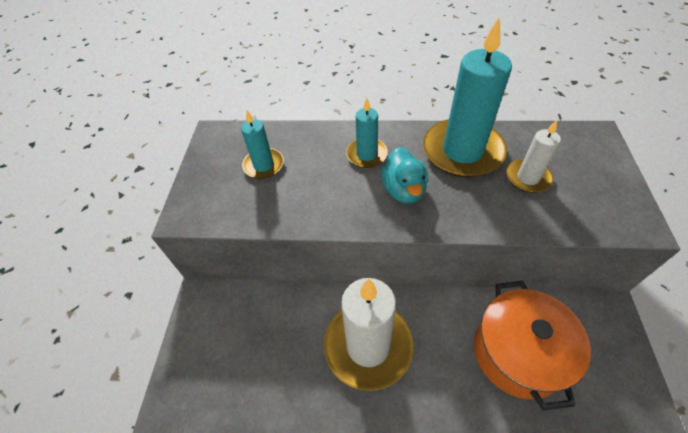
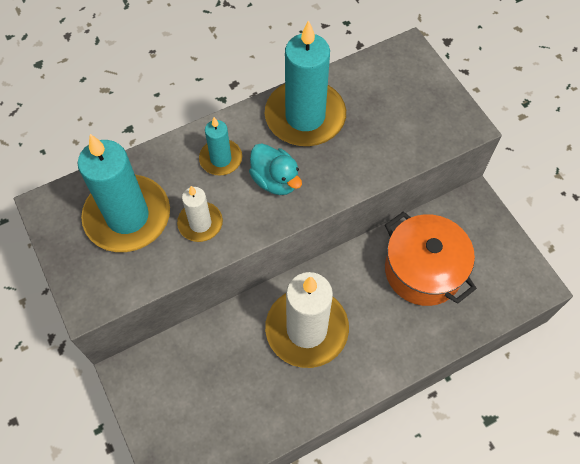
camera: 35 degrees left, 10 degrees up
turquoise candle [241,110,284,179] -> turquoise candle [77,134,170,252], size x1.94
white candle [506,120,561,193] -> white candle moved to [177,186,223,242]

